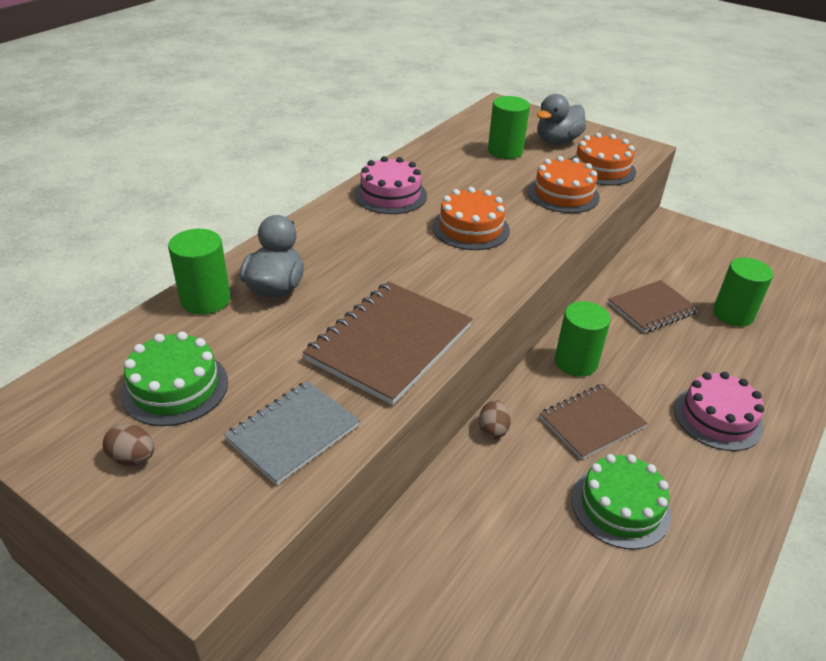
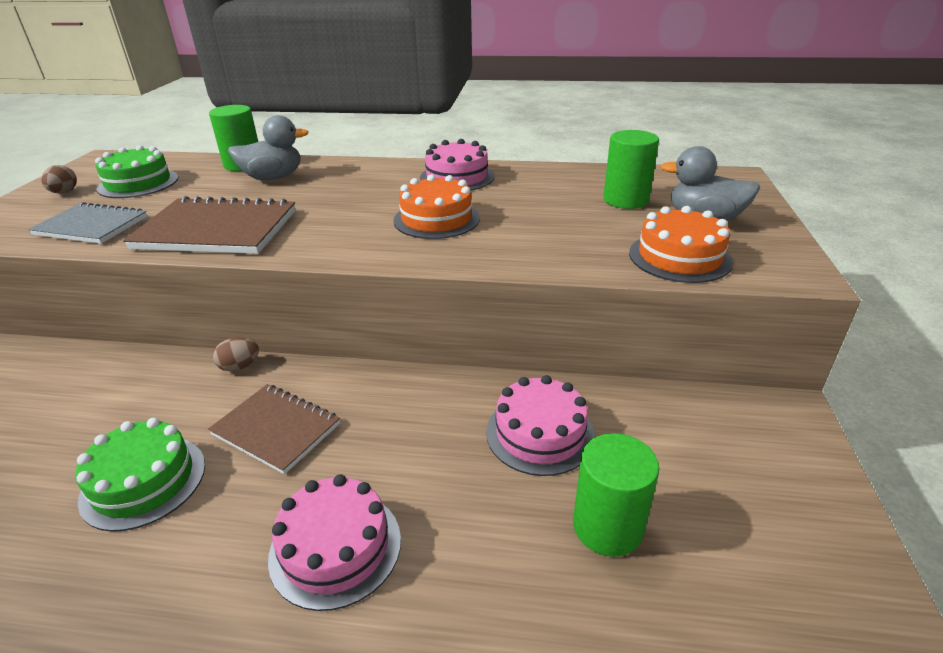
camera: 65 degrees right, 5 degrees down
orange cake [528,156,600,213] -> none
green cylinder [555,301,611,377] -> none
brown notebook [608,280,699,333] -> pink cake [486,375,595,476]

